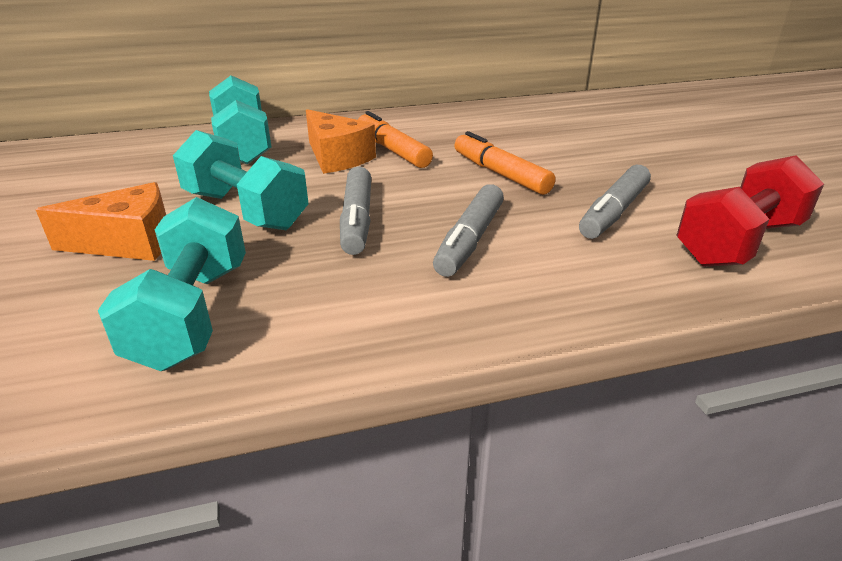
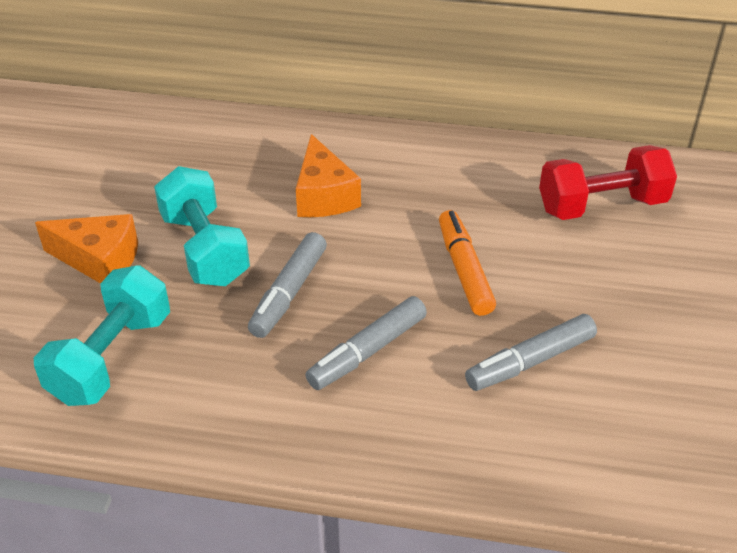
camera: 25 degrees right, 10 degrees up
turquoise dumbbell [209,75,272,165] -> none
orange marker [358,111,433,168] -> none
red dumbbell [676,155,824,267] -> red dumbbell moved to [539,145,677,220]

